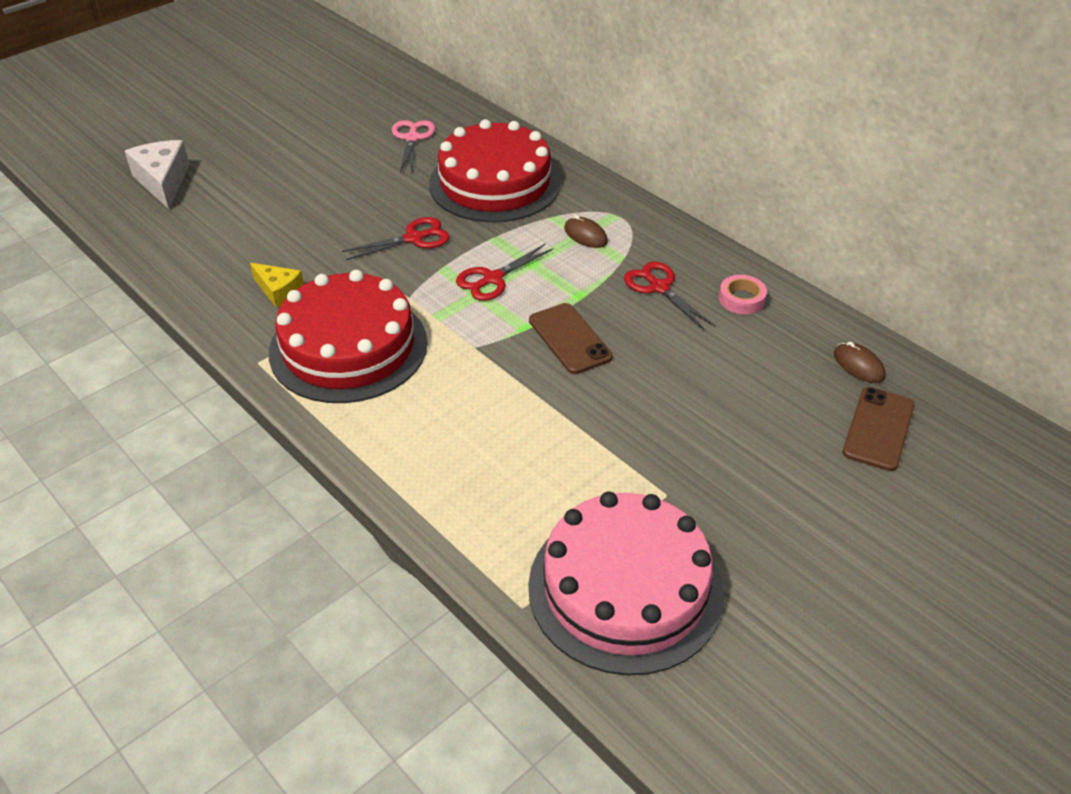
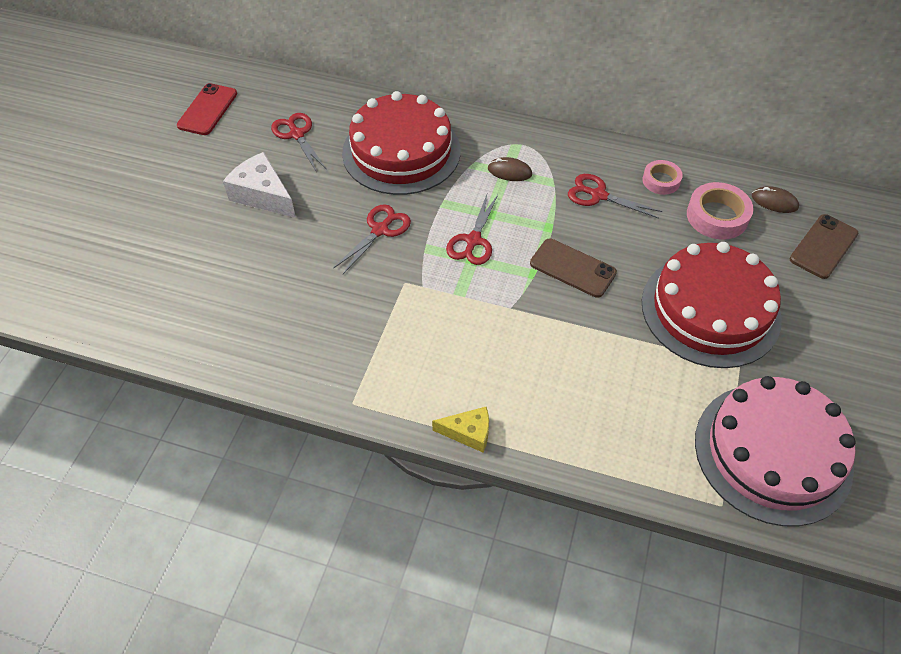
camera: 30 degrees left, 10 degrees up
white cheese [125,140,190,209] -> white cheese moved to [223,152,296,218]
yellow cheese [250,263,304,307] -> yellow cheese moved to [432,407,489,452]
red cake [269,270,428,403] -> red cake moved to [642,242,782,368]
pink scissors [392,120,435,172] -> red scissors [271,113,326,171]
brown phone [843,387,915,471] -> brown phone turned 45 degrees clockwise [790,214,858,279]
none -> red phone [177,83,237,135]
none -> pink tape [687,182,754,240]

